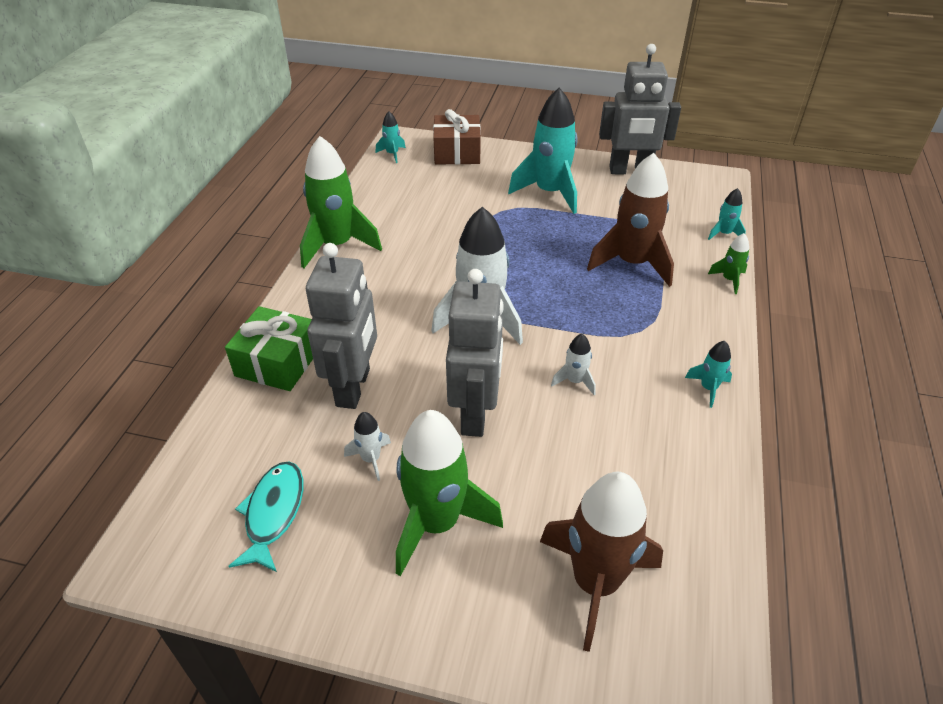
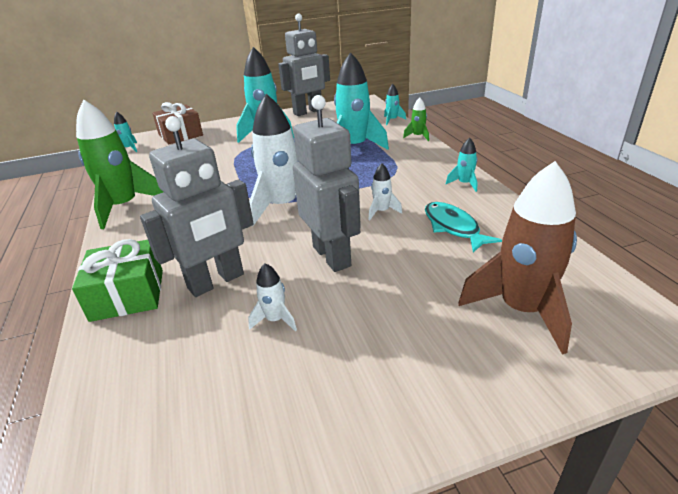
camera: 30 degrees left, 10 degrees down
turquoise fish [228,462,303,572] -> turquoise fish moved to [425,202,502,252]
grey robot [306,243,377,409] -> grey robot turned 75 degrees clockwise [140,116,254,297]
green rocket [396,410,503,576] -> none
brown rocket [587,153,674,287] -> turquoise rocket [334,52,389,150]

